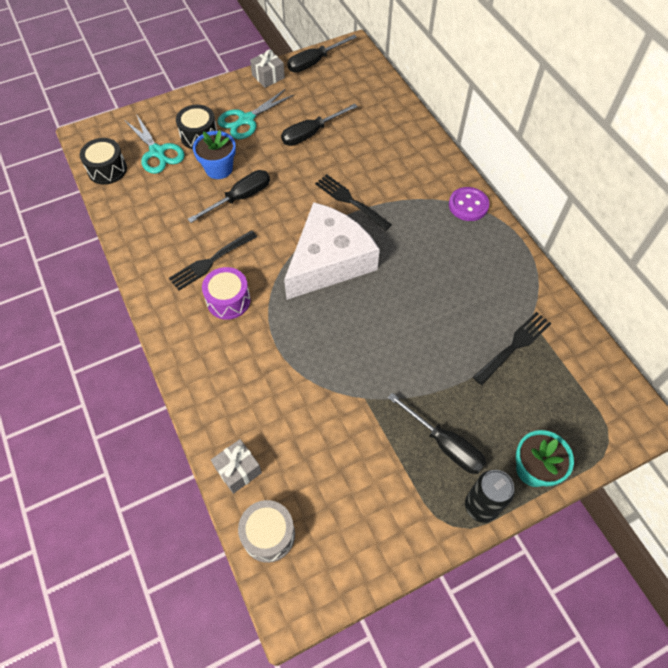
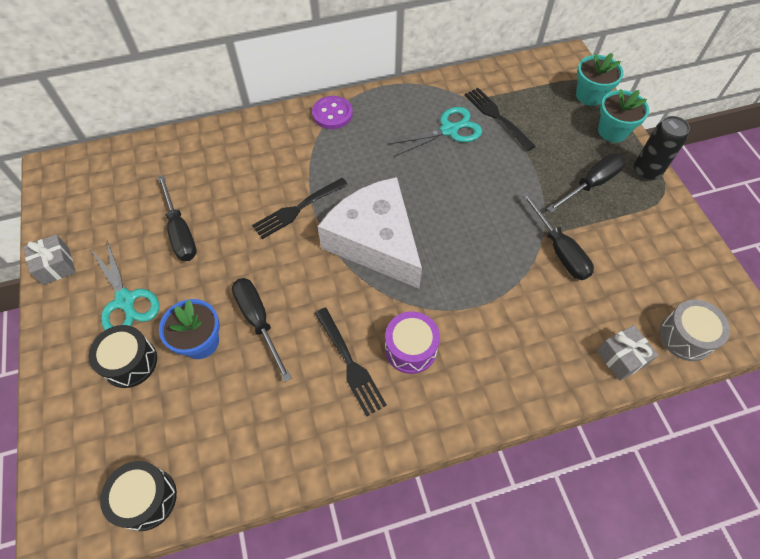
camera: 80 degrees left, 0 degrees up
turquoise scissors [124,115,185,174] -> turquoise scissors moved to [387,107,482,157]
black screwdriver [287,35,357,73] -> black screwdriver moved to [521,192,594,280]
none -> turquoise flower pot [576,53,624,106]

